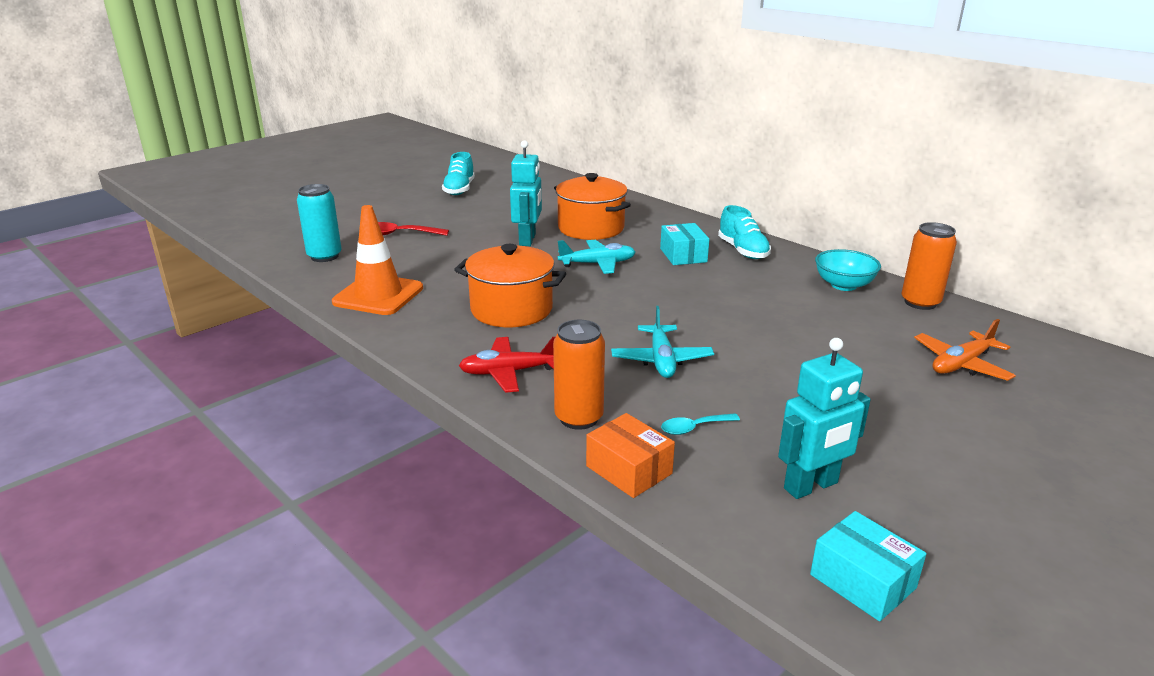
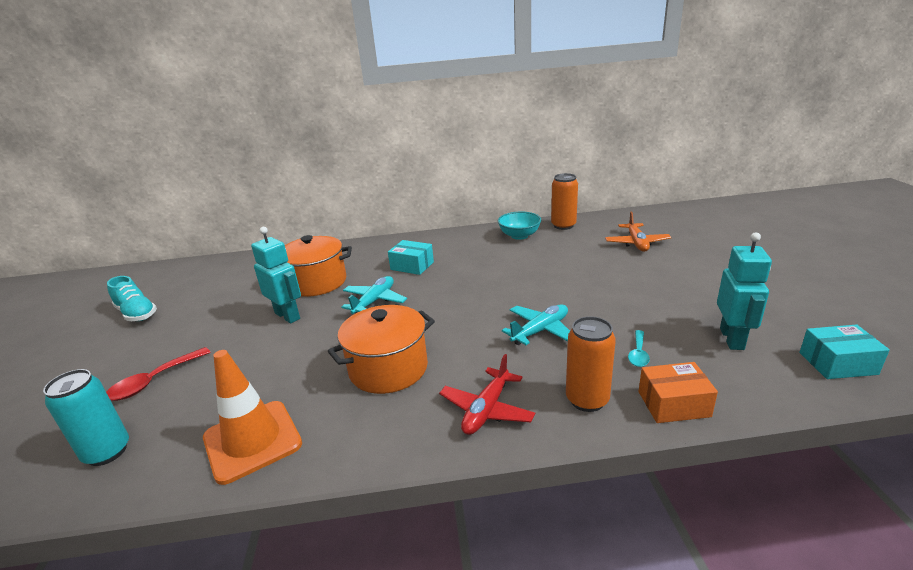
camera: 50 degrees left, 0 degrees up
turquoise plane [611,306,714,378] -> turquoise plane turned 75 degrees counterclockwise [502,304,570,345]
turquoise shoe [718,205,771,259] -> none

